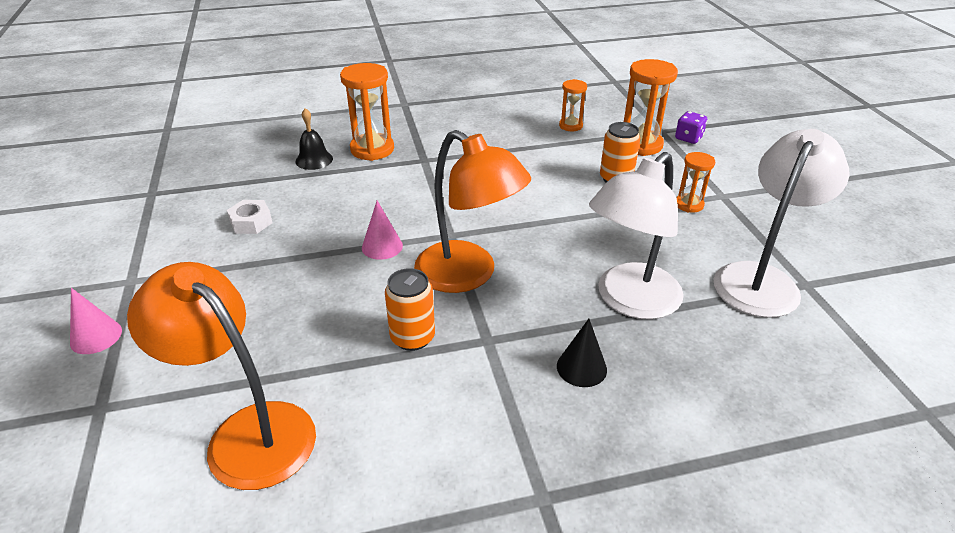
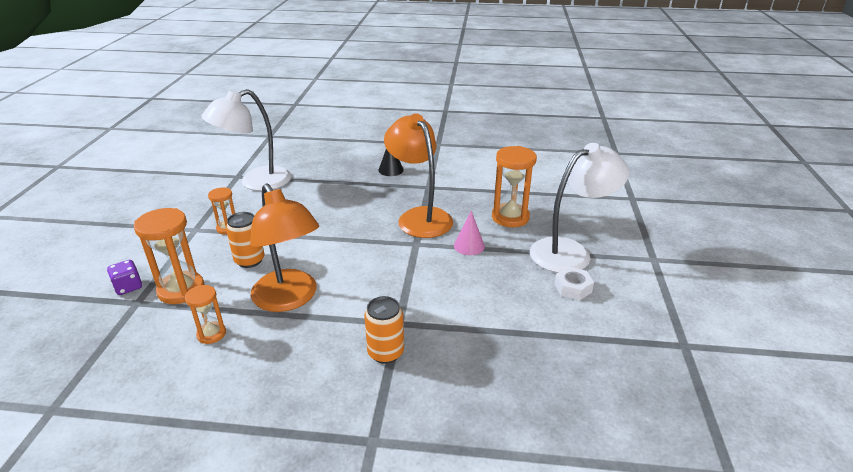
camera: 160 degrees left, 5 degrees down
pink cone [70,288,122,354] -> none
orange lamp [127,262,316,490] -> orange lamp moved to [250,184,319,312]
black bell [295,108,333,170] -> none
orange hourglass [340,63,394,161] -> orange hourglass moved to [492,146,537,227]
orange can [385,268,435,351] -> orange can moved to [364,296,404,364]
white lamp [589,152,684,319] -> white lamp moved to [530,143,629,273]

